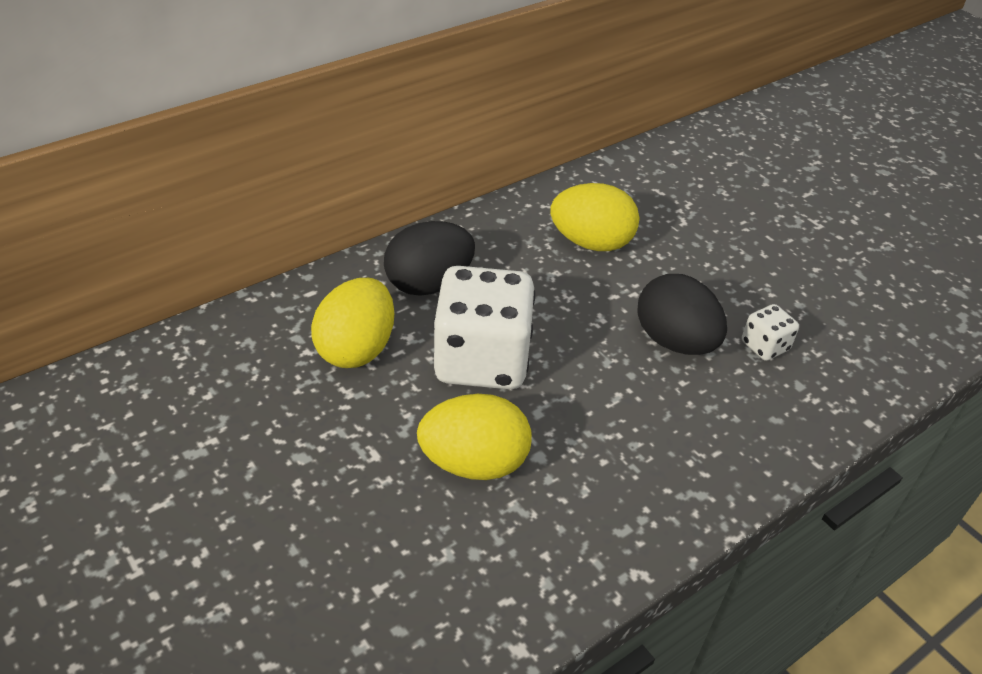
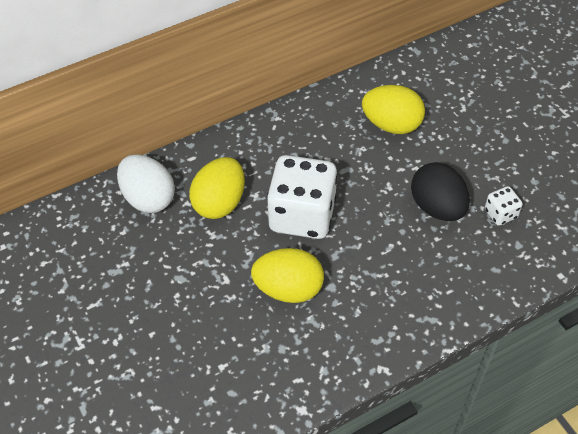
camera: 10 degrees right, 10 degrees up
black egg [384,221,475,296] -> none
none -> white egg [117,155,175,213]

